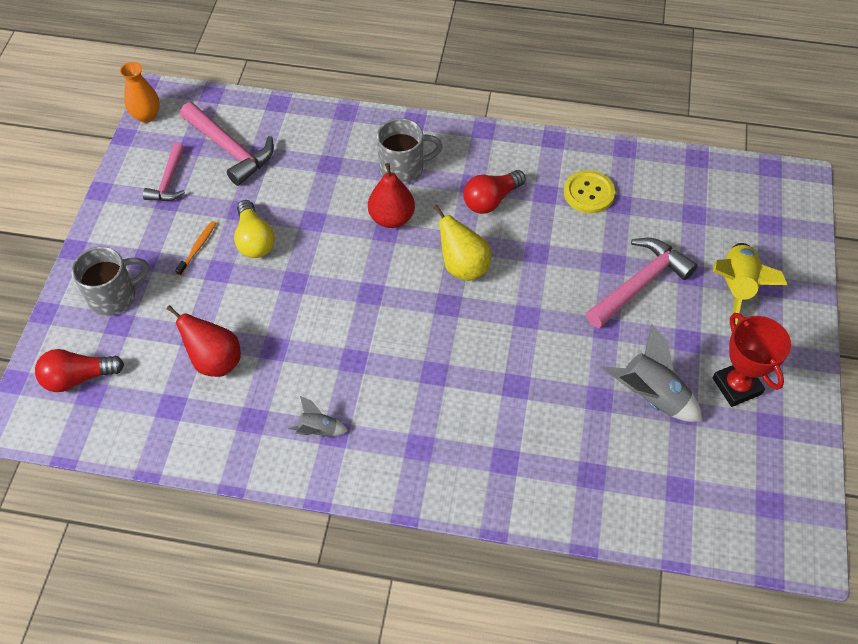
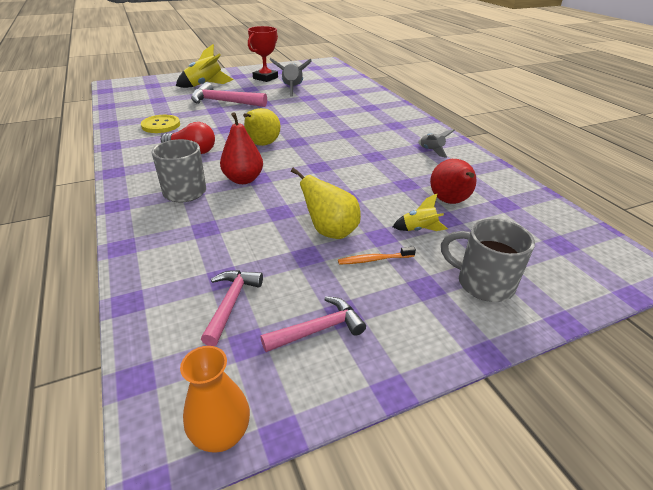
camera: 125 degrees left, 20 degrees down
red light bulb [35,349,124,392] -> none
pink hammer [180,102,274,186] -> pink hammer [201,270,263,346], size x0.62
yellow light bulb [234,200,275,258] -> yellow pear [291,168,361,239]
none -> yellow rocket [393,194,448,231]

